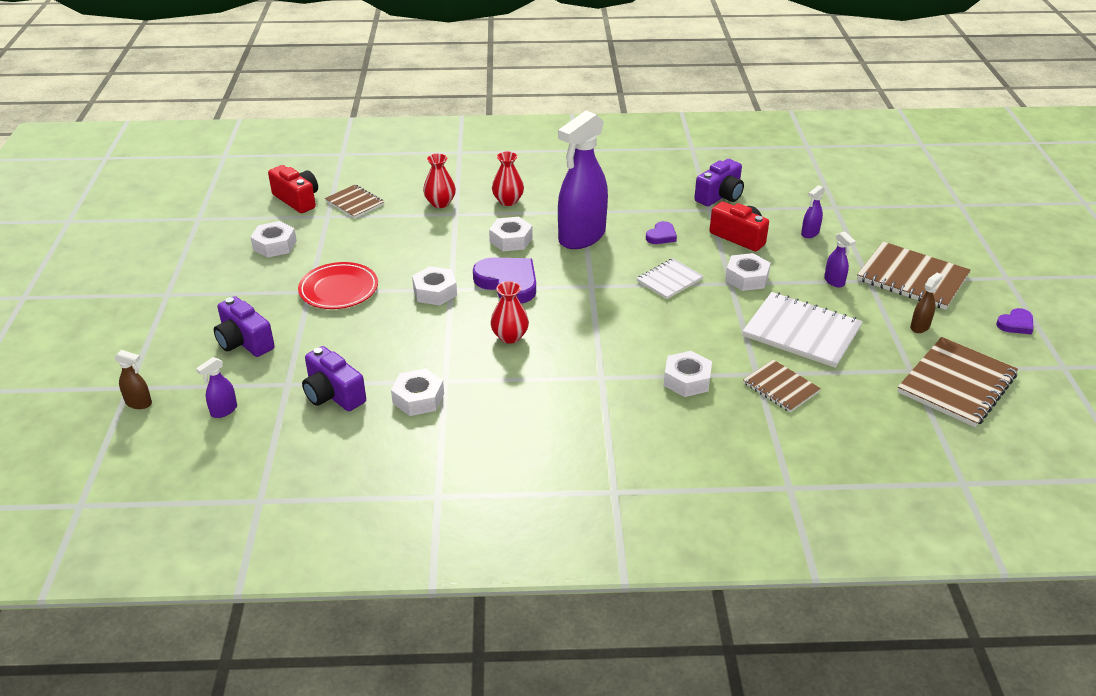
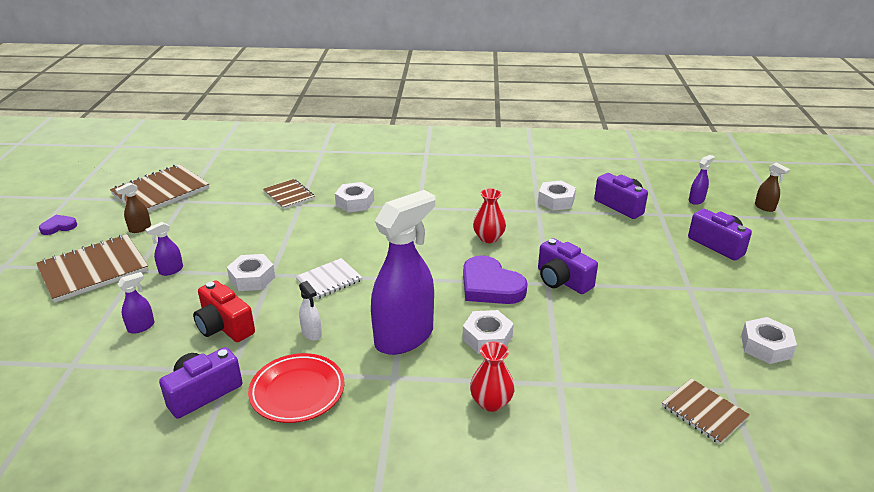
camera: 175 degrees left, 5 degrees down
brown spray bottle [114,350,152,409] -> brown spray bottle turned 150 degrees counterclockwise [755,162,790,212]
red camera [268,165,318,213] -> none
red plate [298,262,378,309] -> red plate moved to [248,353,345,423]
white nut [412,266,457,306] -> purple camera [538,238,598,294]
red vase [423,154,456,208] -> none
purple heart [646,221,677,244] -> white spray bottle [299,281,322,341]
white notebook [743,292,863,368] -> none
purple spray bottle [824,231,856,287] -> purple spray bottle turned 105 degrees counterclockwise [145,222,183,276]
brown notebook [857,242,971,310] -> brown notebook turned 75 degrees counterclockwise [36,234,149,303]

